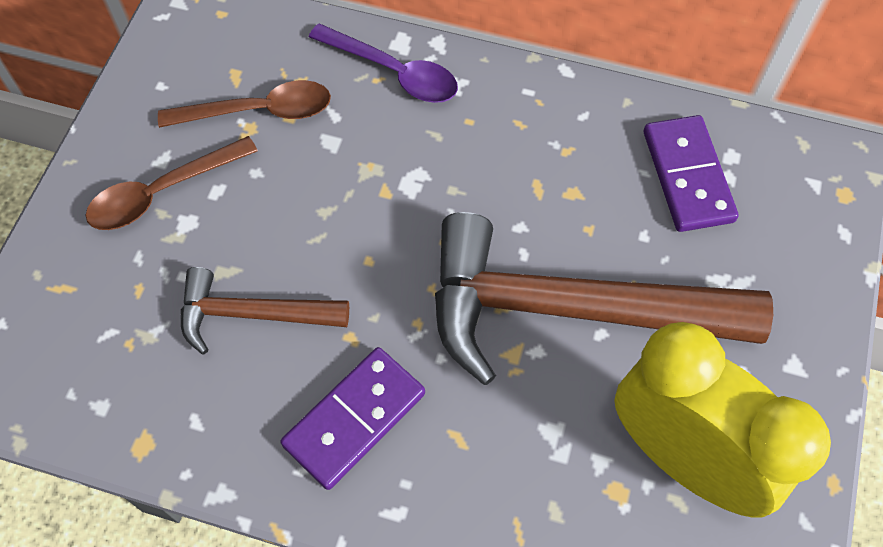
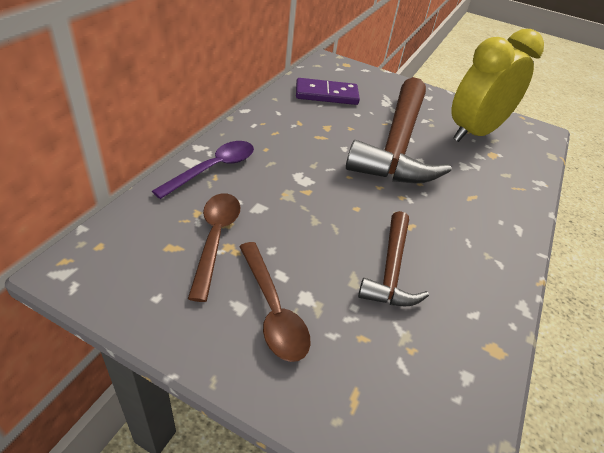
camera: 85 degrees left, 20 degrees down
purple domino [280,347,425,490] -> none

